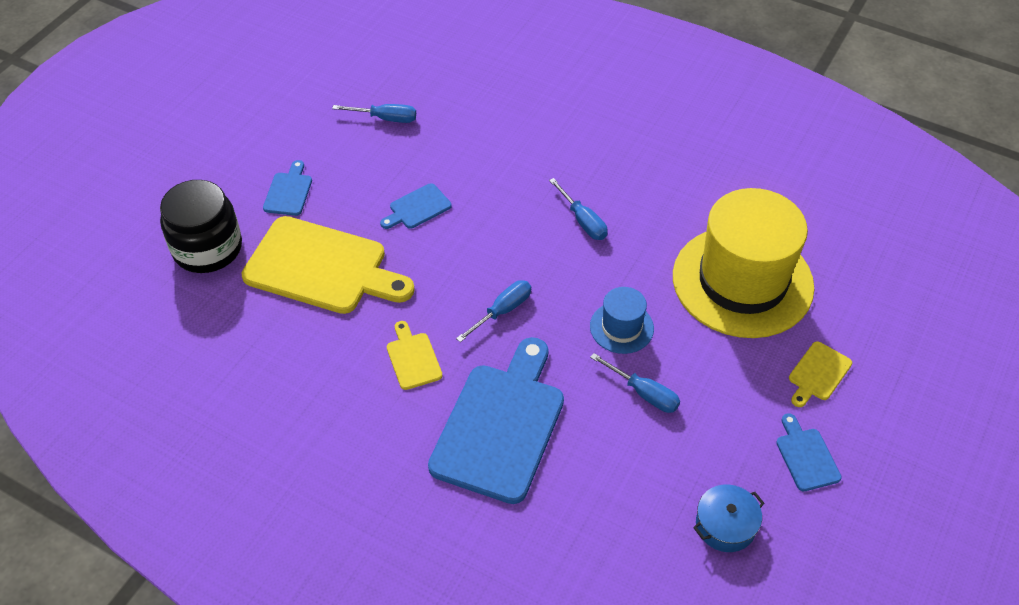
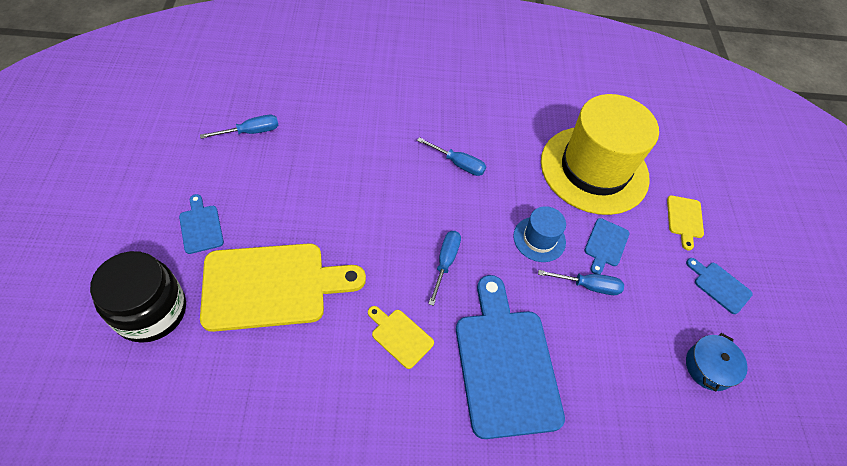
camera: 35 degrees left, 5 degrees up
blue cutting board [380,183,452,229] -> blue cutting board moved to [584,218,629,274]

